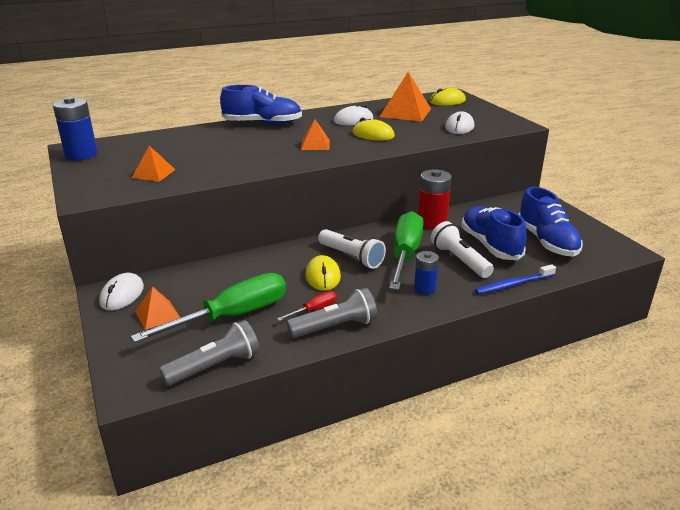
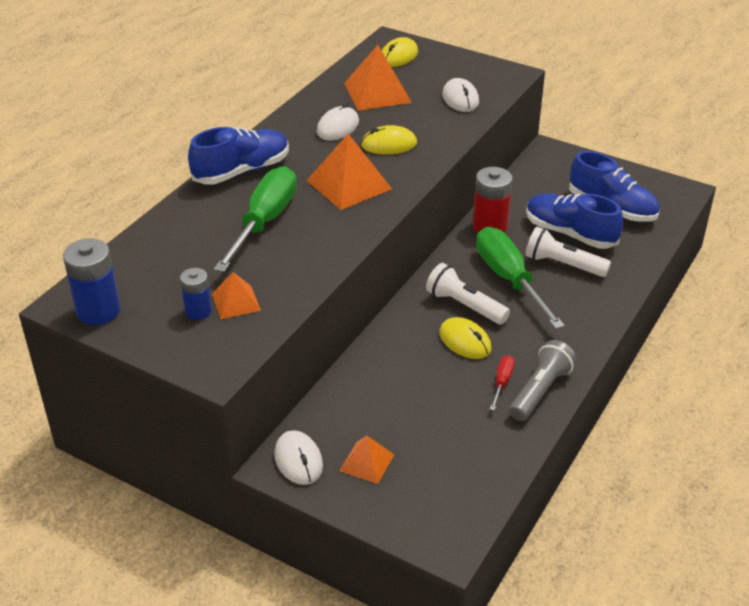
camera: 35 degrees left, 10 degrees up
green screwdriver [131,273,286,343] -> green screwdriver moved to [214,166,297,272]
grey flashlight [159,320,260,386] -> none
orange pyramid [301,119,330,150] -> orange pyramid [306,134,392,210], size x1.73
white flashlight [318,229,386,269] -> white flashlight turned 150 degrees counterclockwise [426,263,510,325]
blue battery [414,251,439,294] -> blue battery moved to [180,268,212,320]
blue toothbrush [475,264,556,294] -> none

